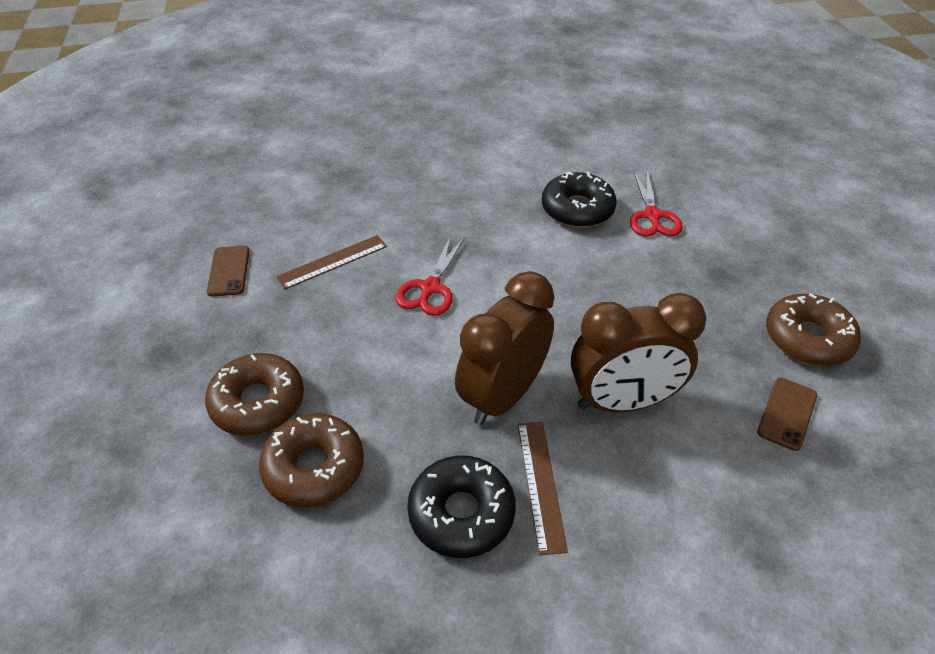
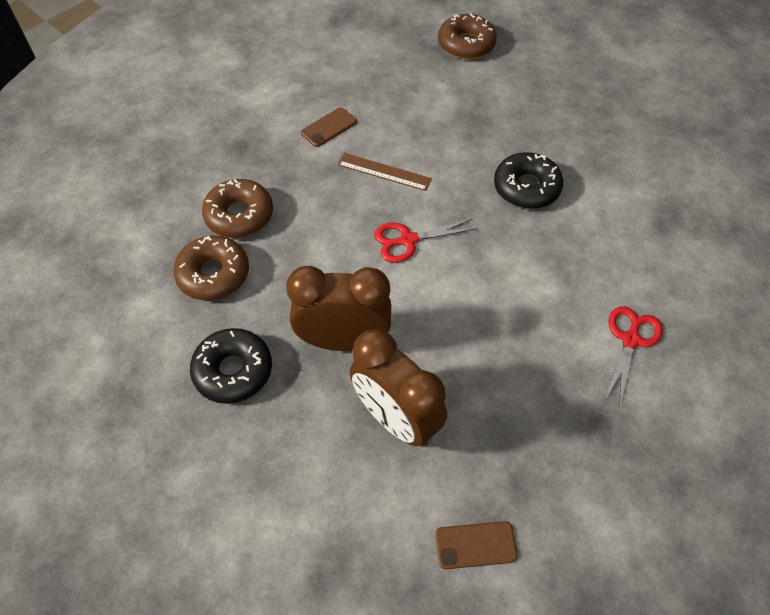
camera: 55 degrees right, 10 degrees up
brown ruler [518,422,568,555] -> none
black donut [542,172,617,228] -> black donut moved to [494,152,563,209]
red scissors [630,170,683,237] -> red scissors turned 150 degrees clockwise [605,306,663,405]
brown donut [766,293,861,366] -> brown donut moved to [438,13,497,59]

